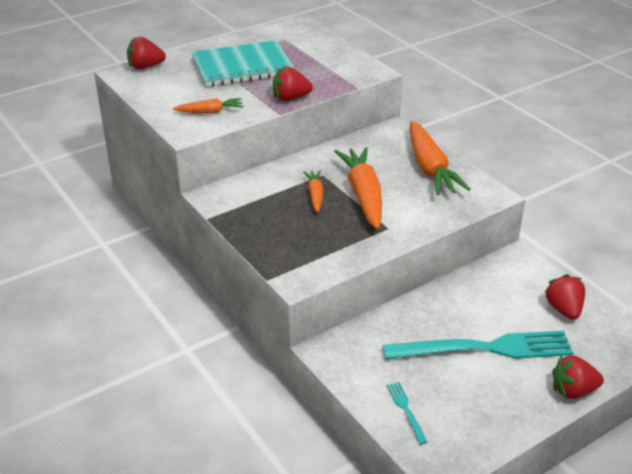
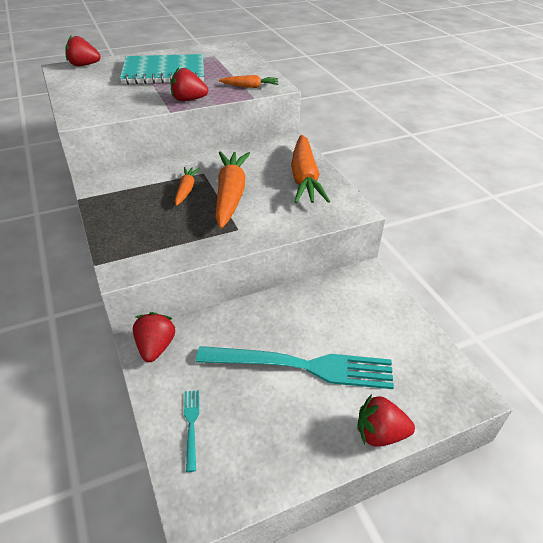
camera: 10 degrees right, 5 degrees up
orange carrot [173,98,244,113] -> orange carrot moved to [219,75,278,88]
red strawberry [544,274,585,320] -> red strawberry moved to [133,312,175,362]

